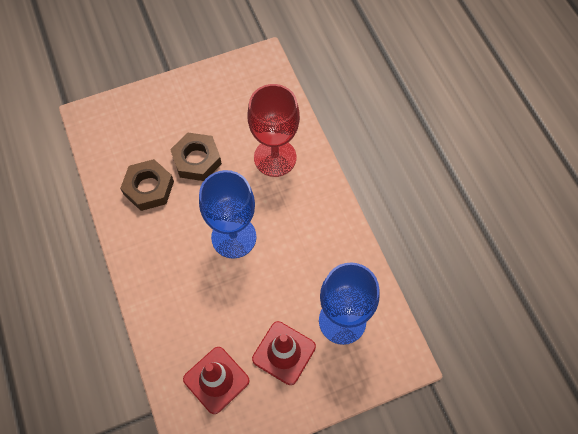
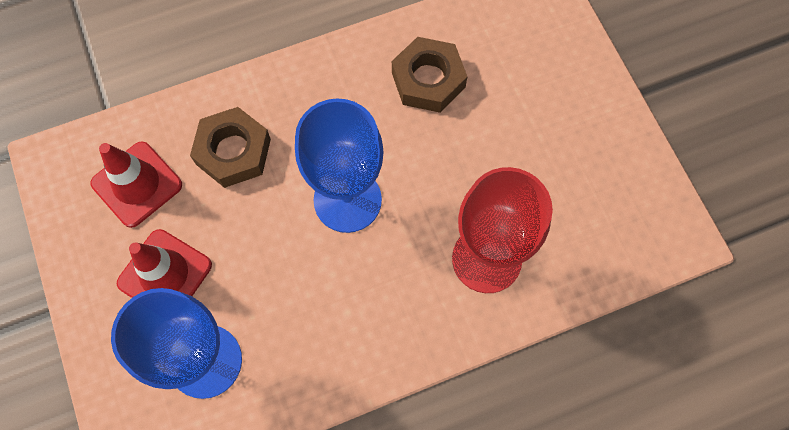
camera: 90 degrees right, 5 degrees up
brown nut [170,133,222,181] -> brown nut moved to [190,107,271,188]

